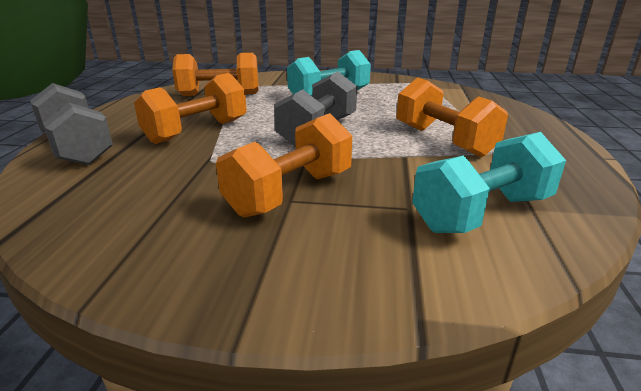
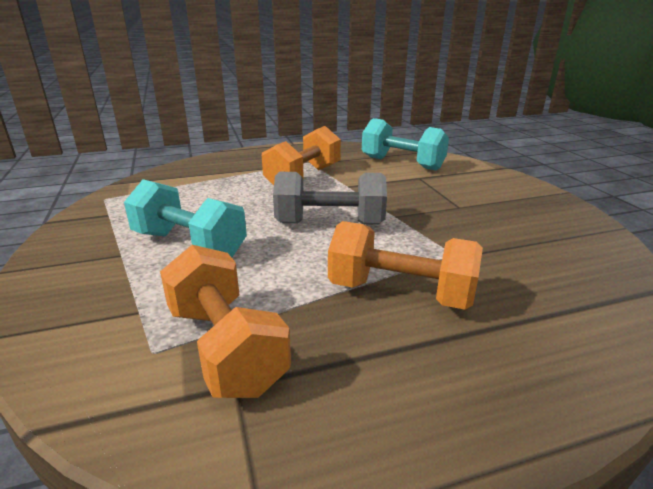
camera: 115 degrees left, 0 degrees up
grey dumbbell [30,83,113,165] -> none
orange dumbbell [216,113,352,218] -> none

